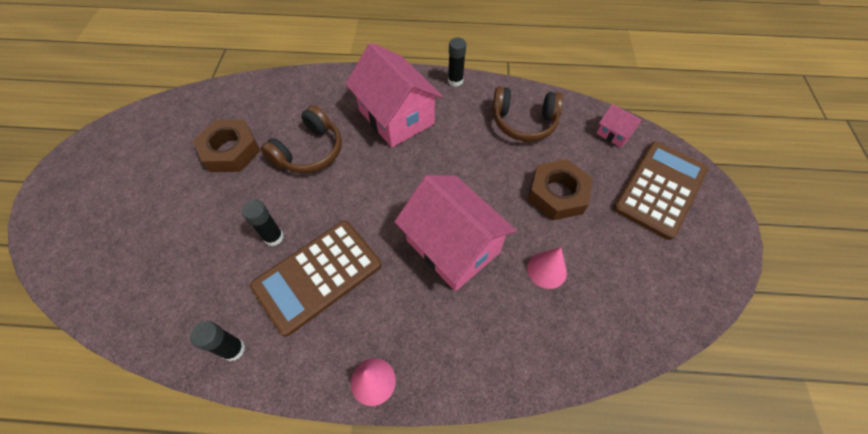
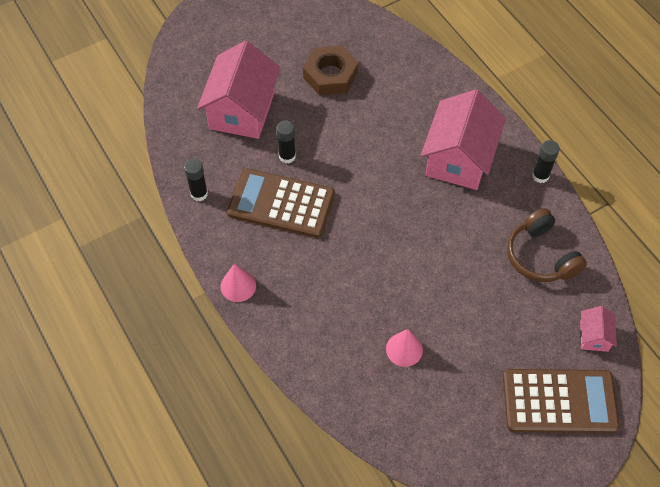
camera: 55 degrees right, 0 degrees up
brown headphones [261,105,342,173] -> none
pink house [394,175,517,291] -> pink house moved to [197,41,280,139]
brown nut [528,159,593,220] -> none

